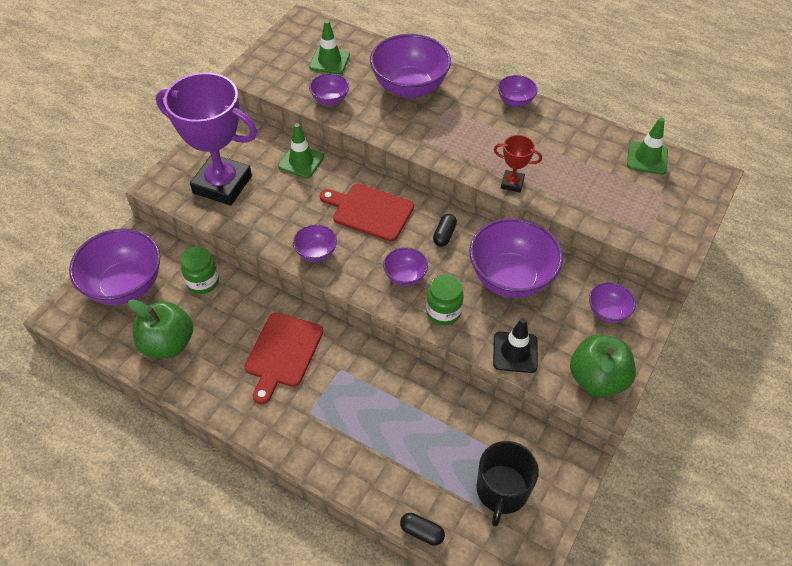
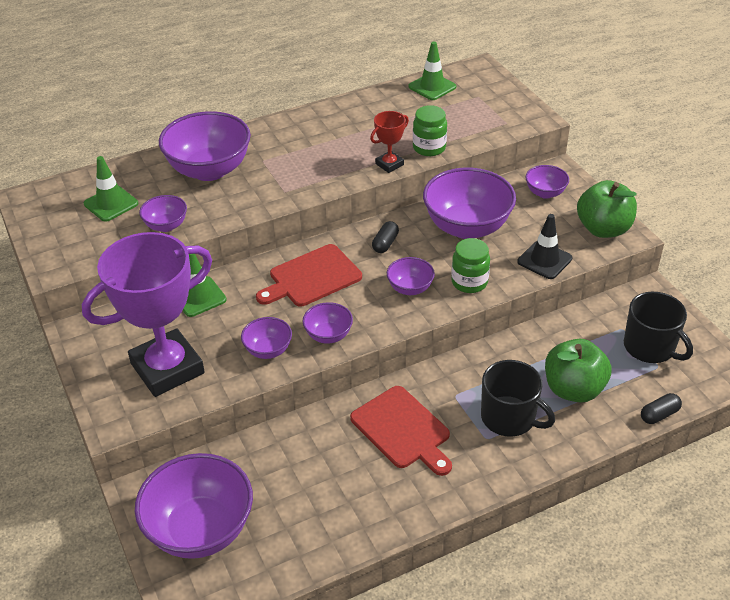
camera: 55 degrees left, 10 degrees down
green apple [128,299,193,358] -> green apple moved to [545,339,611,402]
green jar [181,246,219,294] -> green jar moved to [413,105,447,156]
black capsule [433,214,457,247] -> black capsule turned 60 degrees clockwise [372,221,399,253]
purple bowl [498,75,538,107] -> purple bowl moved to [241,317,292,359]
none -> black mug [481,360,555,437]

